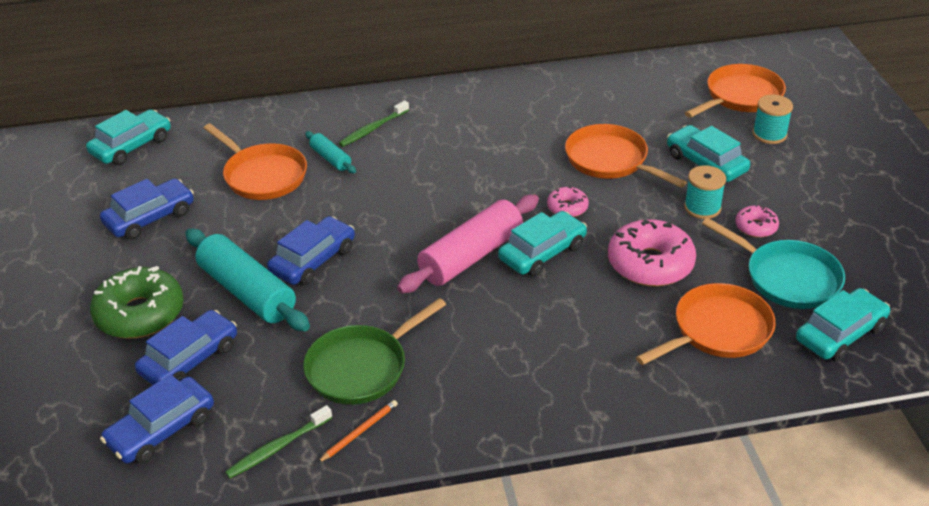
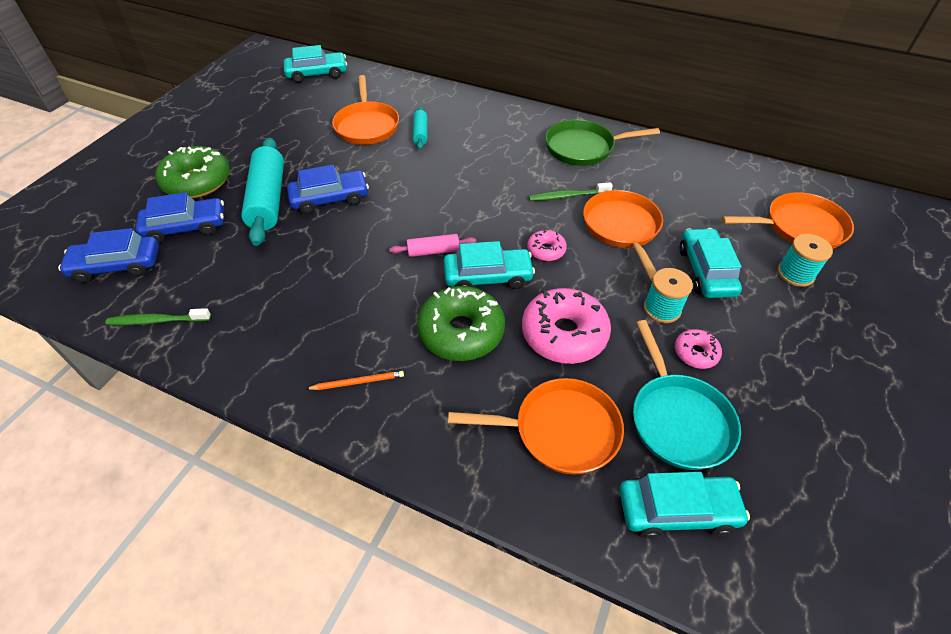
camera: 35 degrees right, 10 degrees up
blue car [100,178,194,240] -> none
green pan [303,298,446,405] -> green pan moved to [545,120,660,166]
orange pencil [318,400,398,463] -> orange pencil moved to [306,371,404,390]
green toothbrush [339,100,409,147] -> green toothbrush moved to [529,182,613,201]
pink rolling pin [397,194,539,294] -> pink rolling pin [389,234,476,257], size x0.50
none -> green donut [417,286,505,361]

